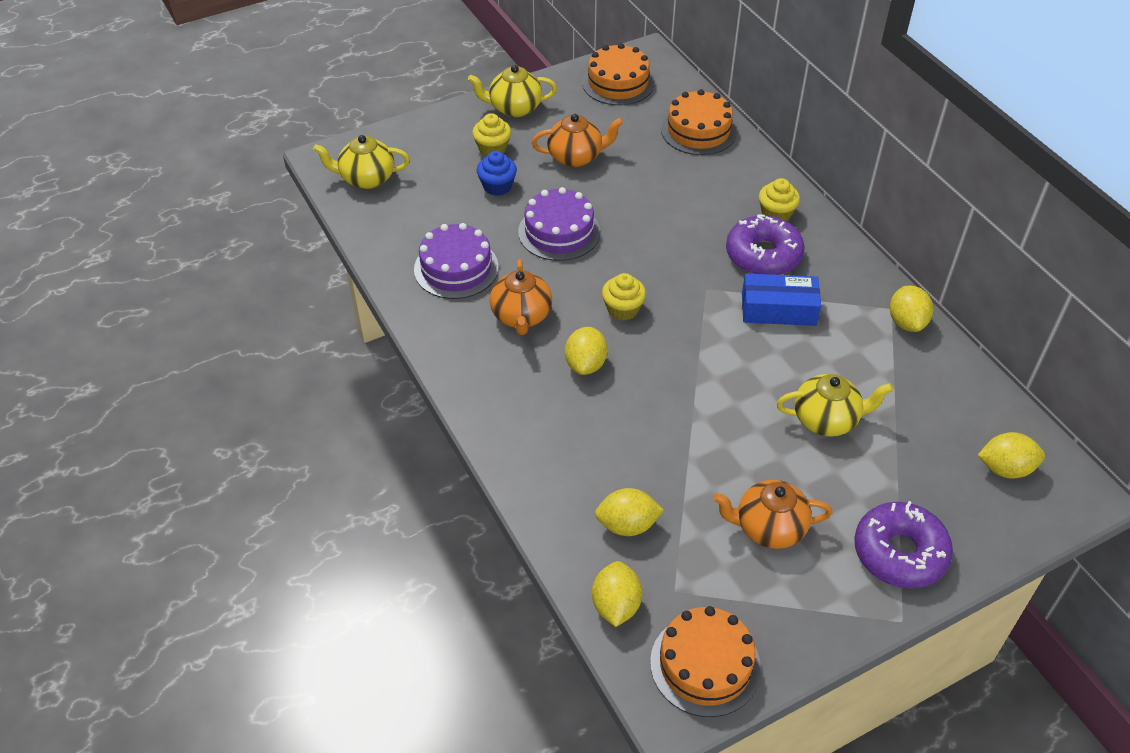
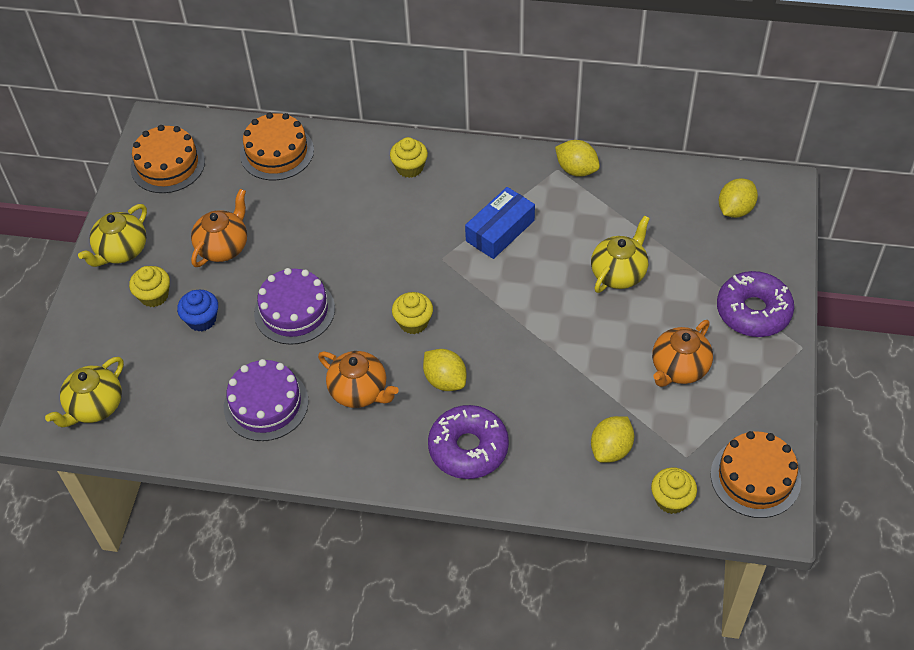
camera: 50 degrees left, 5 degrees up
yellow lemon [592,561,642,627] -> yellow cupcake [651,467,697,514]
purple donut [726,215,805,275] -> purple donut moved to [428,405,509,479]

